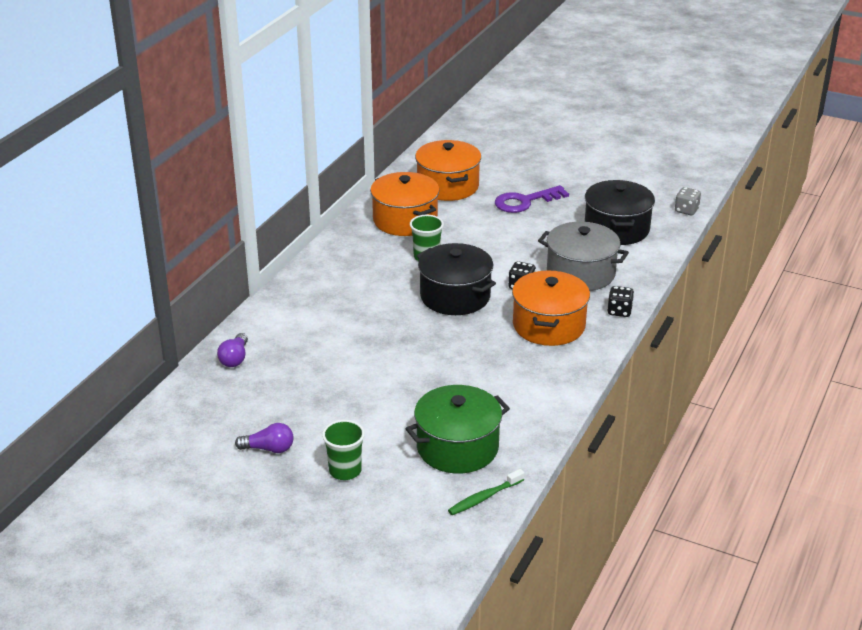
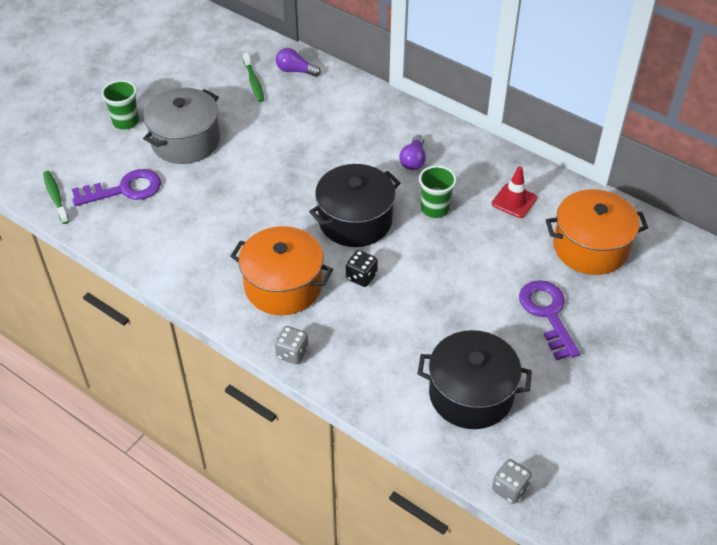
camera: 100 degrees right, 15 degrees up
purple light bulb [235,423,294,453] -> purple light bulb moved to [399,135,426,170]
orange pot [370,172,439,236] -> red traffic cone [492,166,537,218]
green pot [405,385,510,473] -> purple key [72,169,161,206]
grey pot [538,222,629,291] -> grey pot moved to [143,88,220,164]
black dice [607,286,634,317] -> grey dice [275,326,308,364]
none -> green toothbrush [243,53,264,102]

